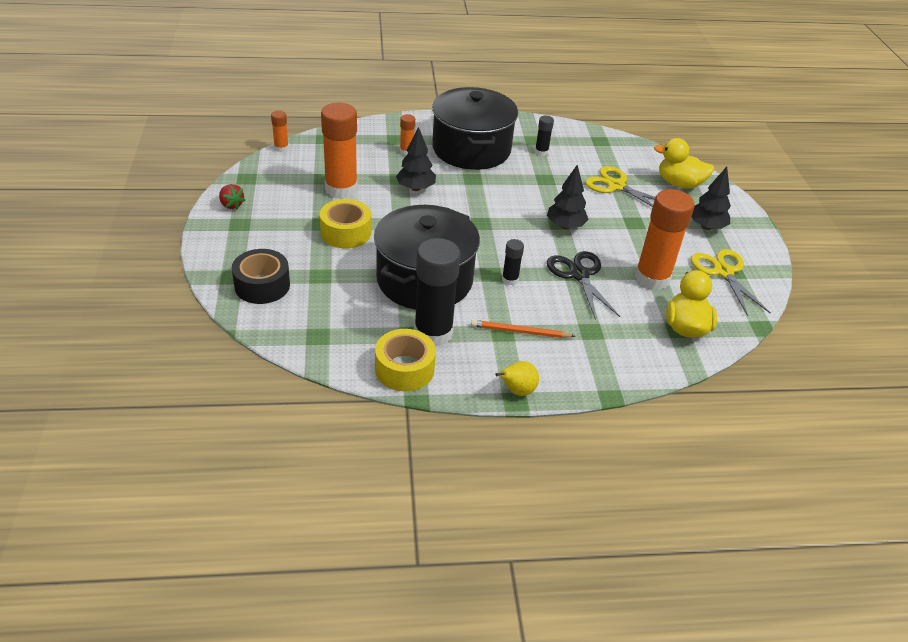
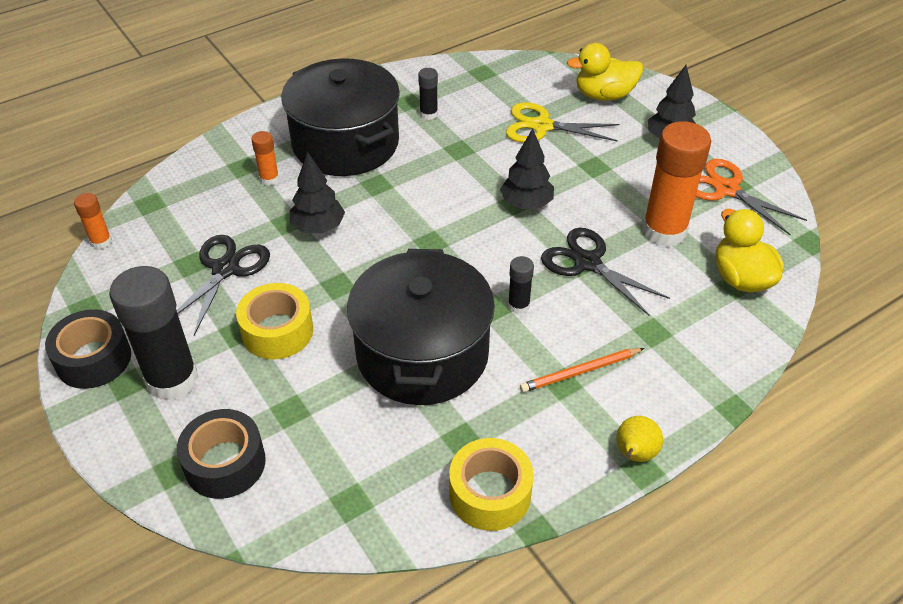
camera: 25 degrees left, 5 degrees up
red strawberry [219,184,245,209] -> black tape [45,309,131,389]
orange glue stick [321,103,358,199] -> black scissors [177,235,270,335]
black glue stick [414,238,461,346] -> black glue stick moved to [109,266,198,400]
yellow scissors [691,249,771,316] -> orange scissors [696,159,807,235]

